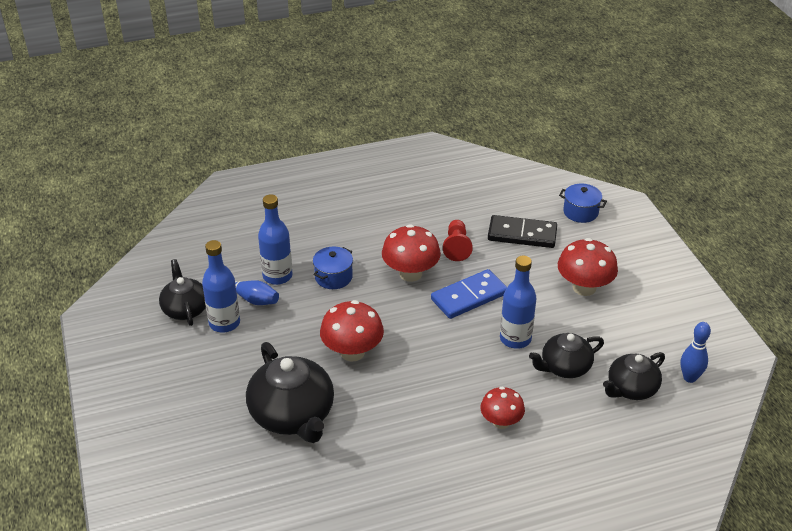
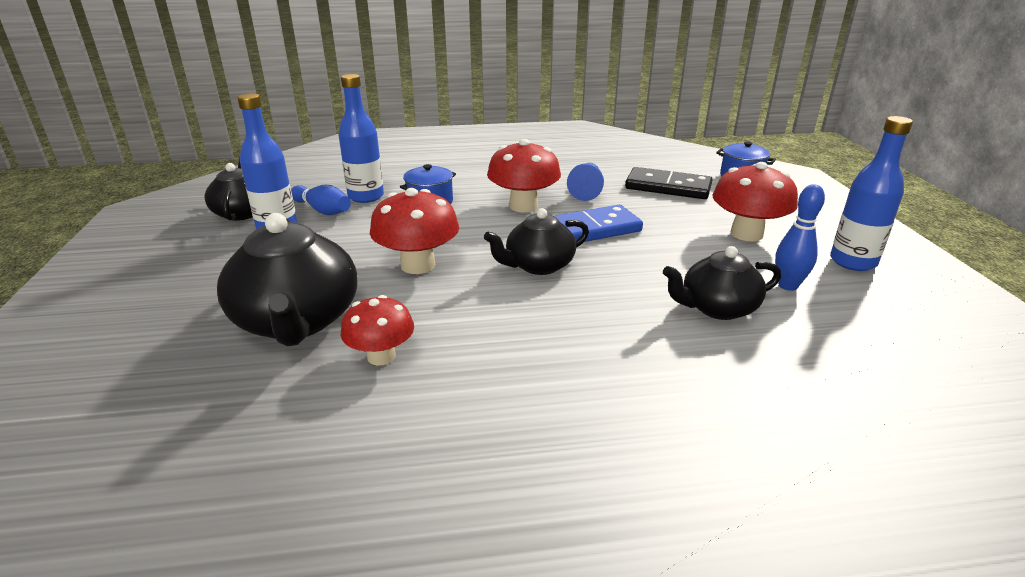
camera: 10 degrees right, 10 degrees down
red pawn [443,220,473,261] -> blue pawn [567,163,604,201]
red mushroom [480,387,525,429] -> red mushroom moved to [341,295,414,365]
blue bottle [500,256,536,349] -> blue bottle moved to [830,116,913,271]
black teapot [603,352,665,400] -> black teapot moved to [484,208,589,275]
blue bowling pin [681,322,711,383] -> blue bowling pin moved to [775,184,825,291]

